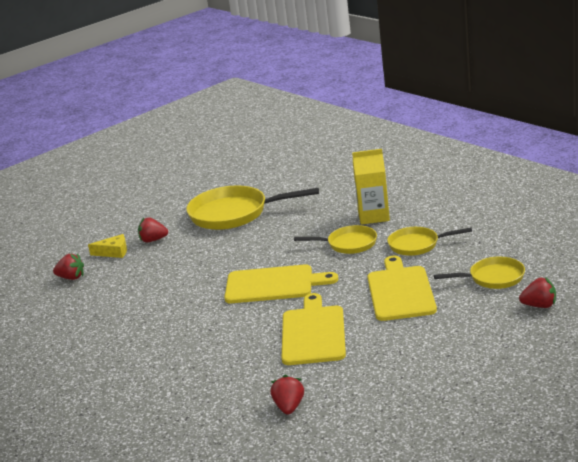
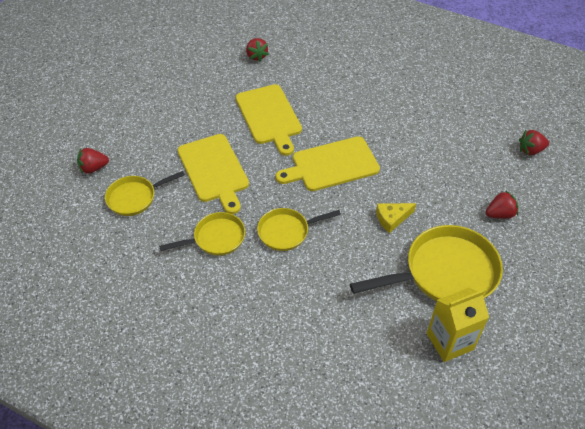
camera: 155 degrees right, 25 degrees up
yellow cheese [88,234,127,258] -> yellow cheese moved to [376,203,416,233]
yellow carton [352,149,390,225] -> yellow carton moved to [427,288,489,362]

